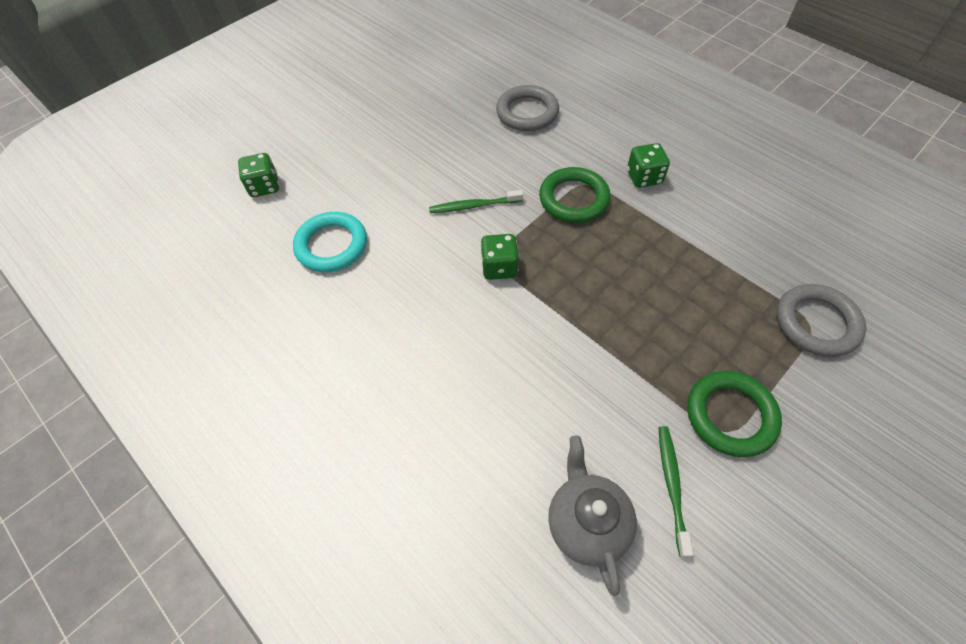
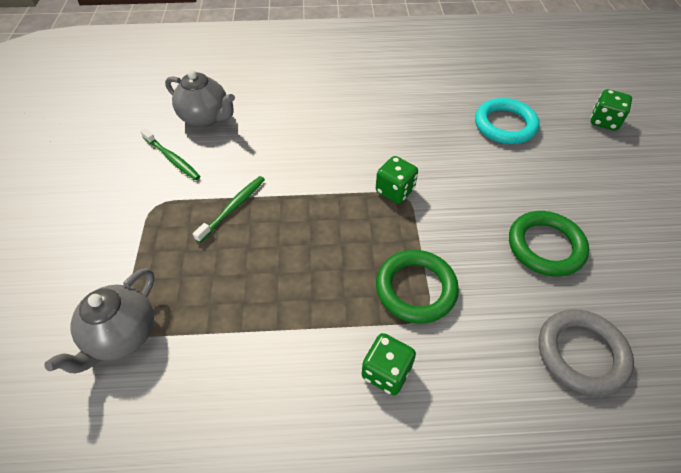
camera: 130 degrees right, 5 degrees down
green toothbrush [429,190,523,213] -> green toothbrush moved to [193,176,265,243]
green ring [687,371,782,457] -> green ring moved to [509,211,589,277]
grey ring [777,284,866,357] -> grey teapot [44,268,154,373]

